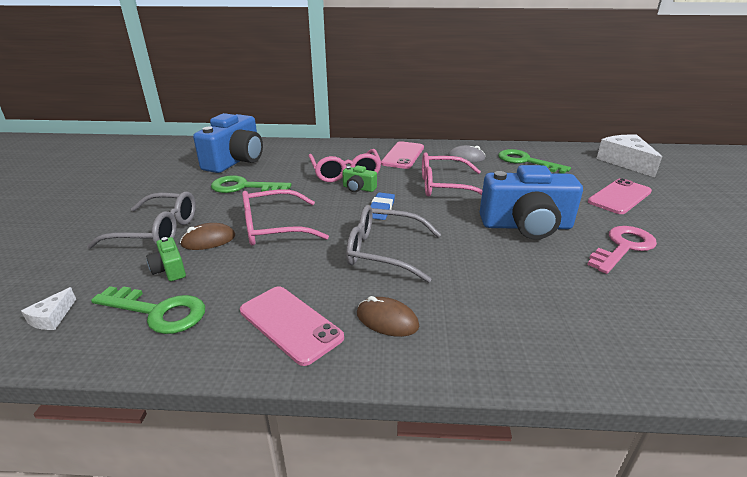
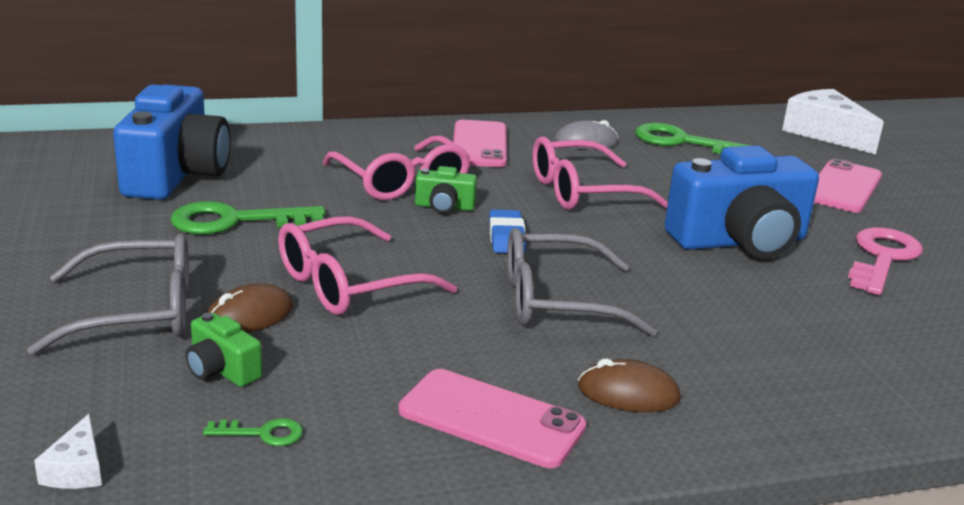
camera: 20 degrees left, 5 degrees down
green key [91,286,205,334] -> green key [203,418,303,446], size x0.46

